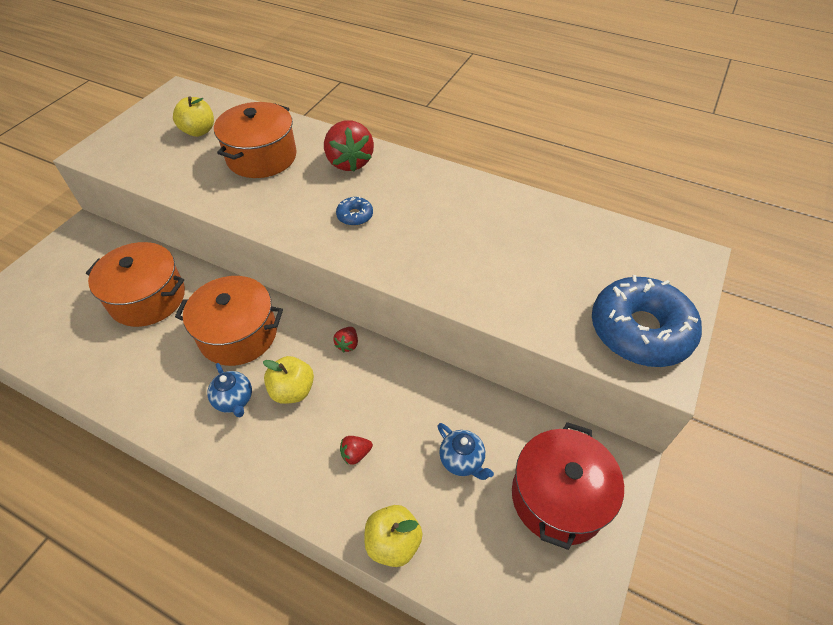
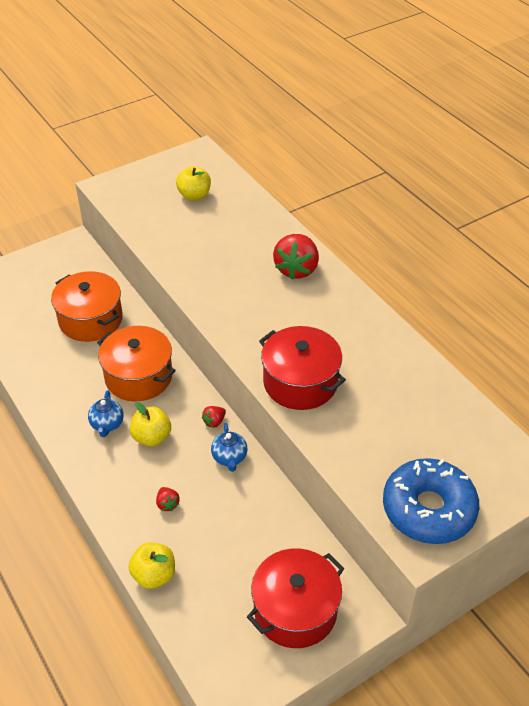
camera: 30 degrees right, 5 degrees down
orange pot [214,102,297,178] -> none
blue donut [336,196,373,226] -> none
red strawberry [340,436,373,465] -> red strawberry turned 120 degrees counterclockwise [156,487,180,511]
blue teapot [437,423,494,480] -> blue teapot moved to [211,423,247,472]
none -> red pot [259,326,346,410]

